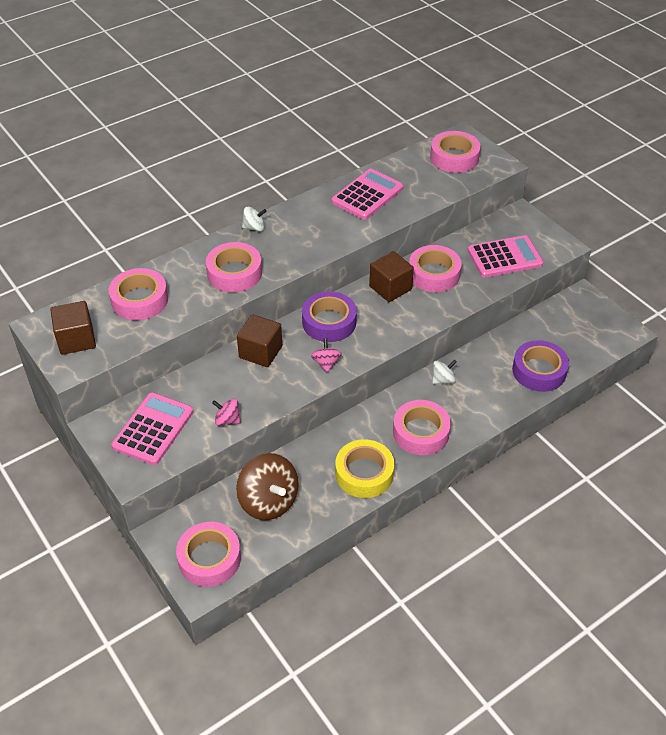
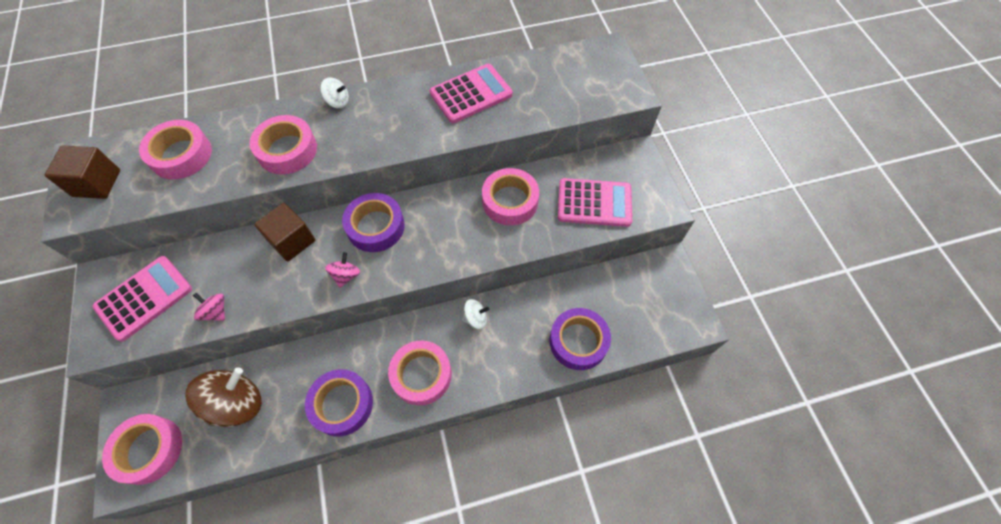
camera: 20 degrees right, 15 degrees up
brown spinning top [236,453,299,520] -> brown spinning top turned 120 degrees counterclockwise [185,367,262,427]
yellow tape [335,439,395,498] -> purple tape [305,369,373,437]
brown cube [369,251,414,302] -> none
pink tape [430,131,481,173] -> none

